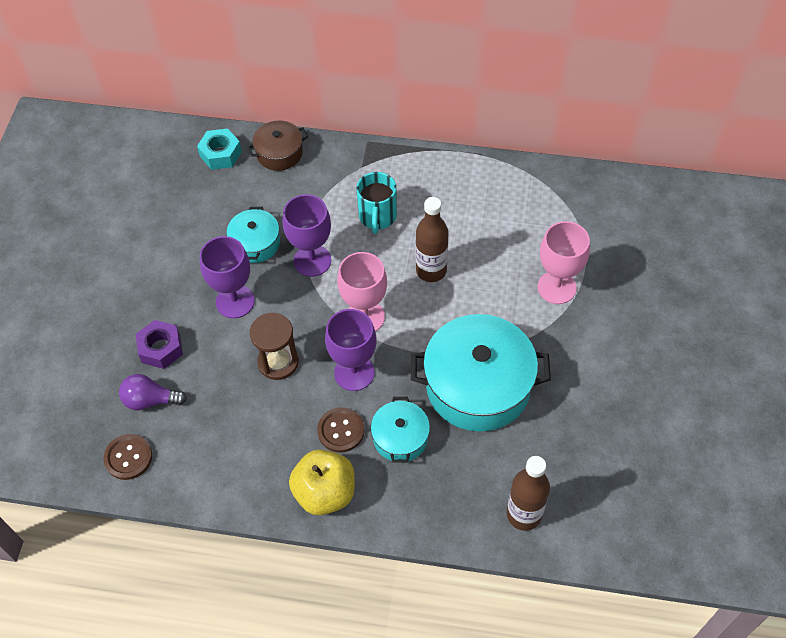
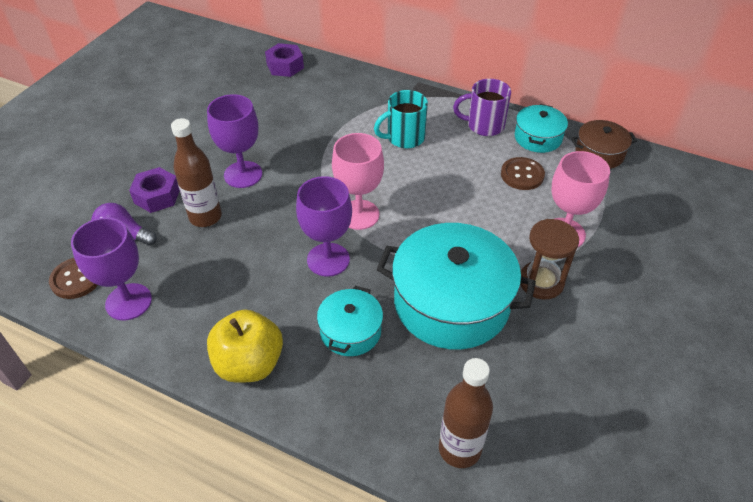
camera: 15 degrees right, 10 degrees down
turquoise nut [197,129,242,170] -> purple nut [265,43,304,77]
turquoise pot [227,207,280,263] -> turquoise pot moved to [515,104,568,153]
brown pot [247,120,308,171] -> brown pot moved to [571,120,637,169]
brown hourglass [250,313,299,380] -> brown hourglass moved to [521,219,579,299]
purple goblet [283,194,331,277] -> purple goblet moved to [71,217,152,321]
brown button [317,407,364,453] -> brown button moved to [501,157,545,190]
turquoise mug [356,172,397,234] -> turquoise mug turned 45 degrees clockwise [374,90,428,149]
brown bottle [416,197,449,282] -> brown bottle moved to [171,118,222,227]
none -> purple mug [453,79,511,136]

